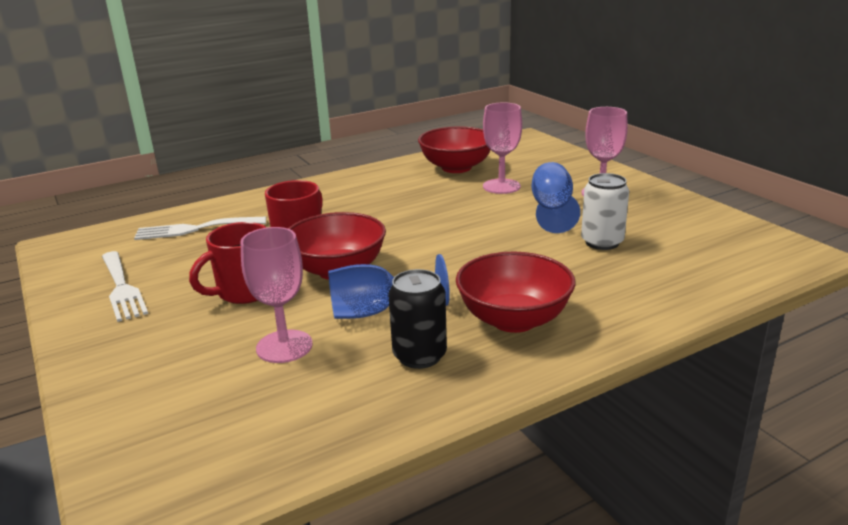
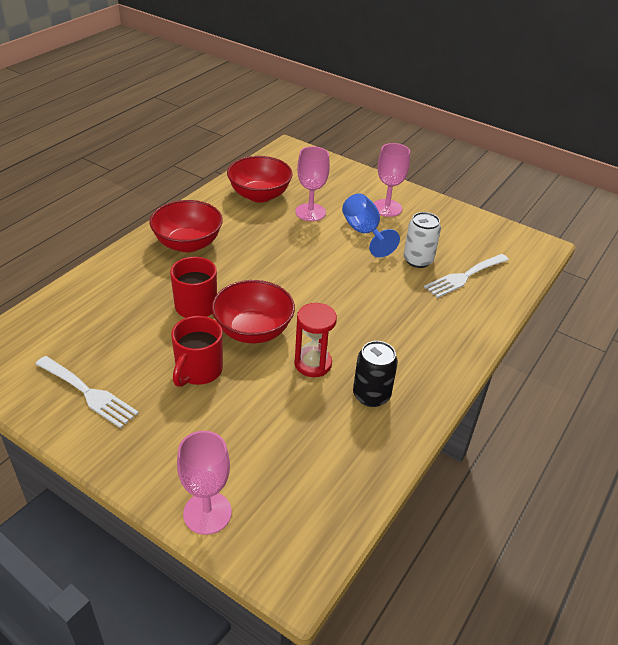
camera: 30 degrees left, 15 degrees up
white fork [134,217,266,240] -> white fork moved to [424,254,509,298]
pink goblet [241,227,313,363] -> pink goblet moved to [177,431,232,535]
blue goblet [328,254,450,319] -> red hourglass [295,303,337,377]
red bowl [456,251,575,333] -> red bowl moved to [149,200,223,252]

